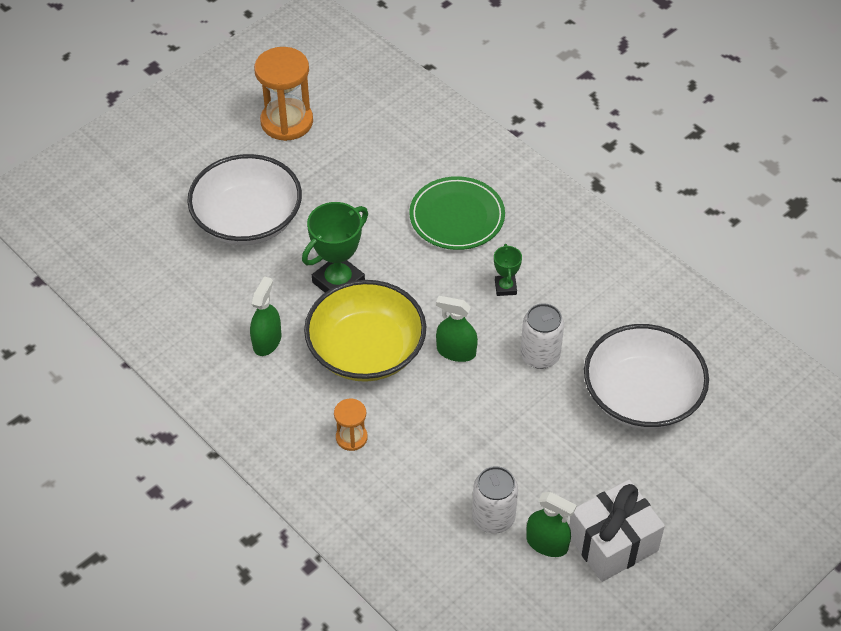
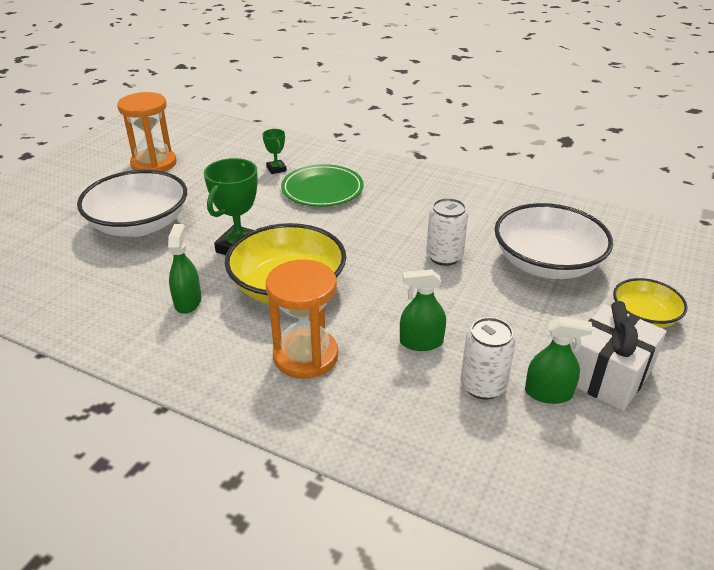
camera: 20 degrees left, 15 degrees down
orange hourglass [334,399,368,451] -> orange hourglass [266,259,338,379], size x1.93
green spray bottle [436,296,478,362] -> green spray bottle moved to [400,269,446,351]
green trophy [494,244,522,296] -> green trophy moved to [262,129,287,174]
none -> yellow bowl [613,278,688,328]

